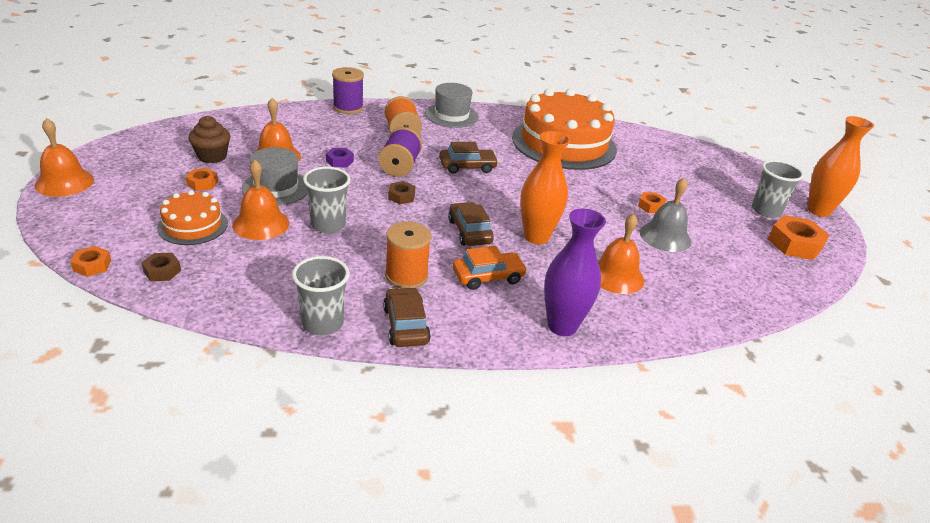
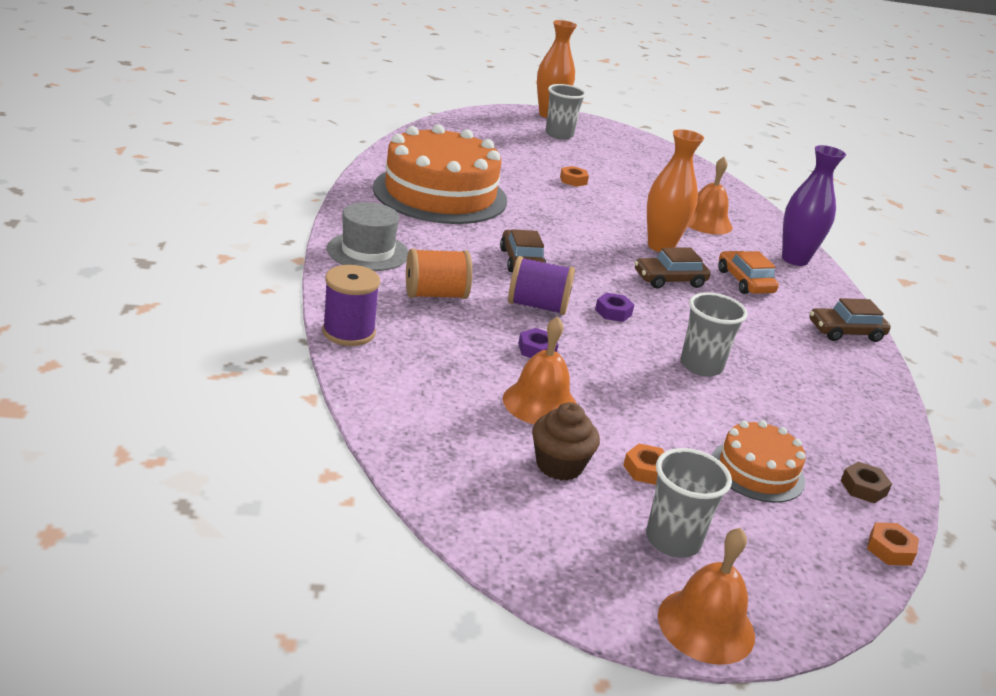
camera: 90 degrees left, 5 degrees down
orange bell [232,160,289,240] -> none
grey hat [241,147,307,206] -> none
grey cup [292,256,349,335] -> grey cup moved to [646,448,732,558]
orange spool [385,221,431,288] -> none
brown nut [388,181,415,204] -> purple nut [595,293,634,322]
grey bell [640,178,691,252] -> none
orange nut [768,215,829,260] -> none

